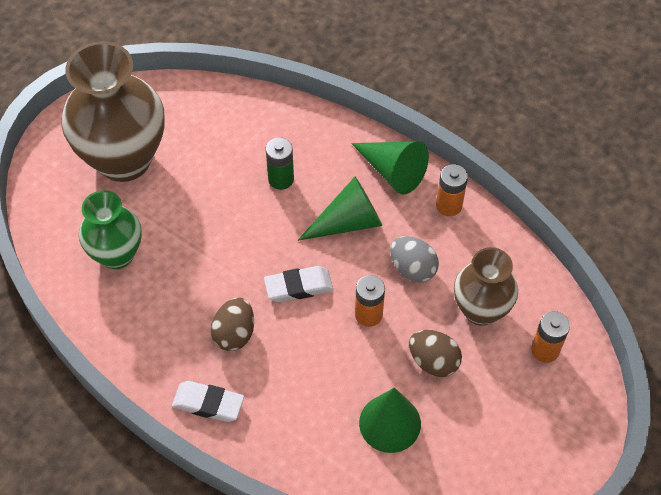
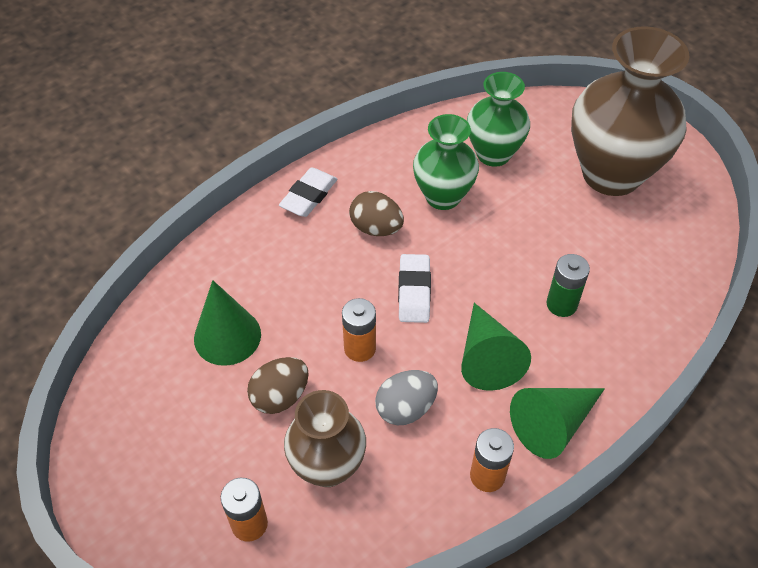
camera: 105 degrees right, 5 degrees down
none -> green vase [413,114,479,210]

